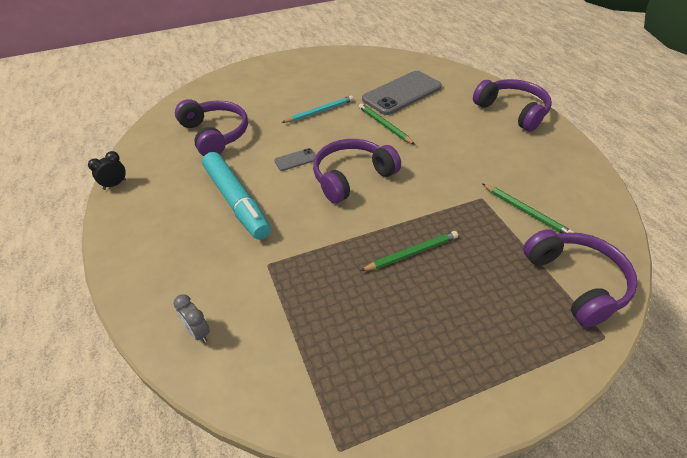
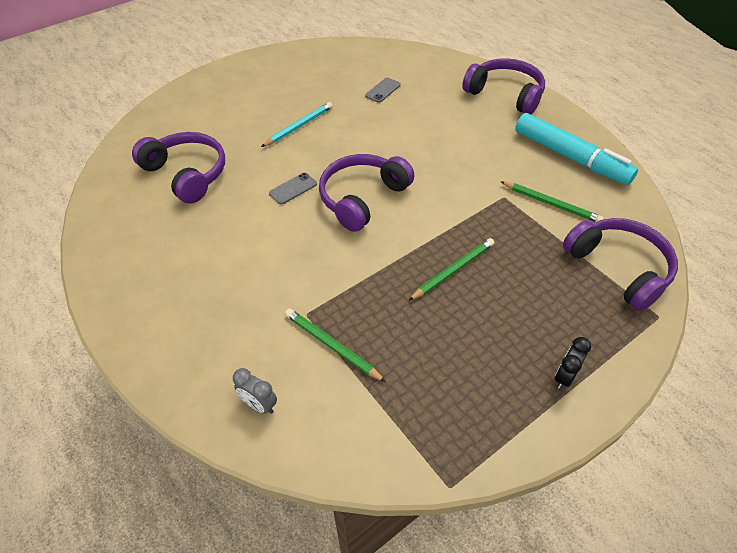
camera: 15 degrees left, 5 degrees up
black clock [88,151,126,190] -> black clock moved to [555,337,591,389]
turquoise marker [202,152,271,240] -> turquoise marker moved to [515,113,638,185]
green pencil [359,103,415,145] -> green pencil moved to [285,309,386,382]
grey phone [362,71,442,115] -> grey phone [365,78,401,103], size x0.43

